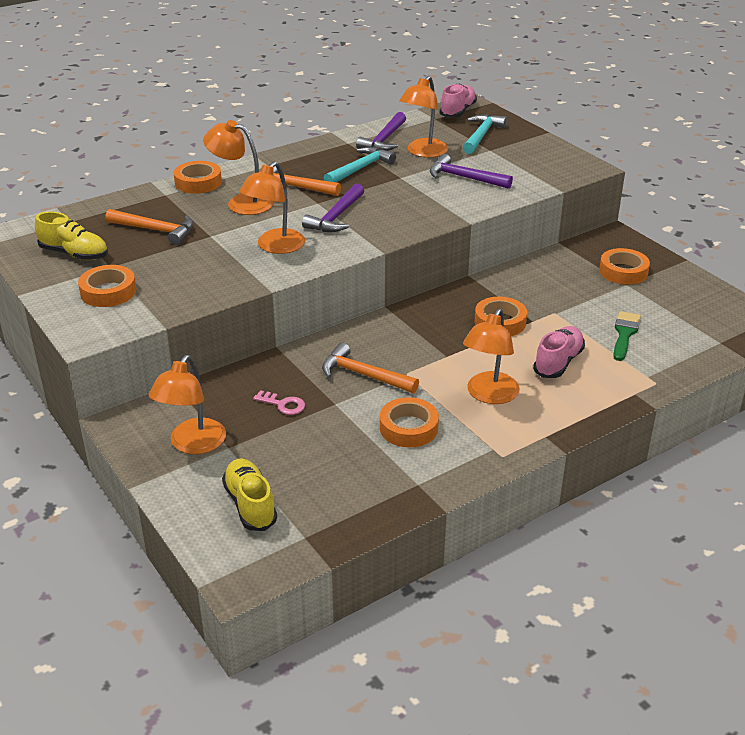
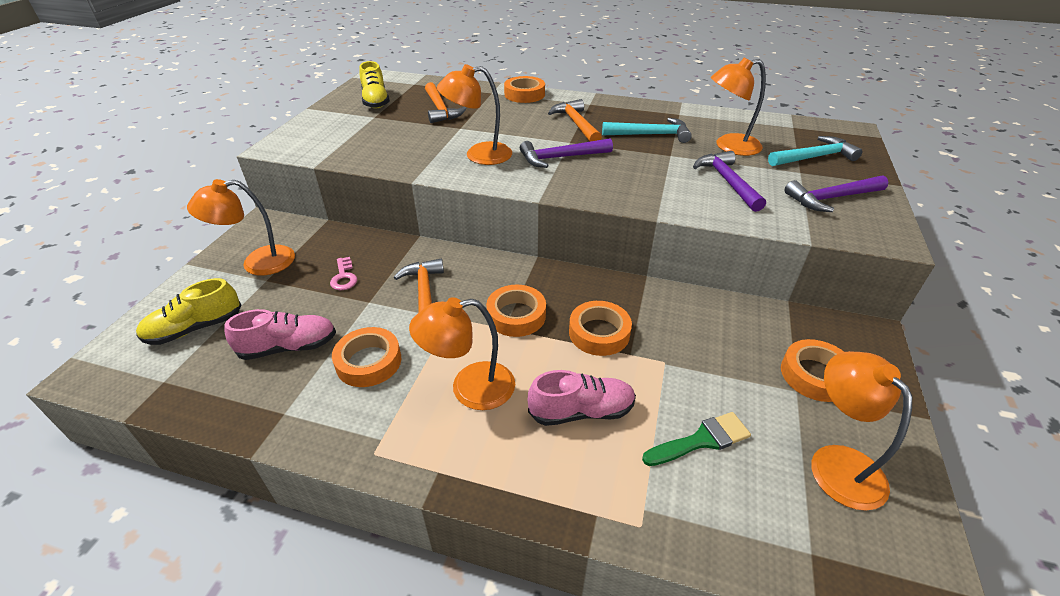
camera: 50 degrees right, 5 degrees up
orange tape [78,265,136,307] -> orange tape moved to [486,285,546,337]
orange lamp [203,120,273,215] -> orange lamp moved to [811,351,912,511]
yellow shoe [222,458,277,531] -> yellow shoe turned 150 degrees counterclockwise [136,278,241,345]
purple hammer [356,112,406,151] -> purple hammer moved to [784,175,888,212]
pink shoe [439,83,477,118] -> pink shoe moved to [224,309,336,360]

